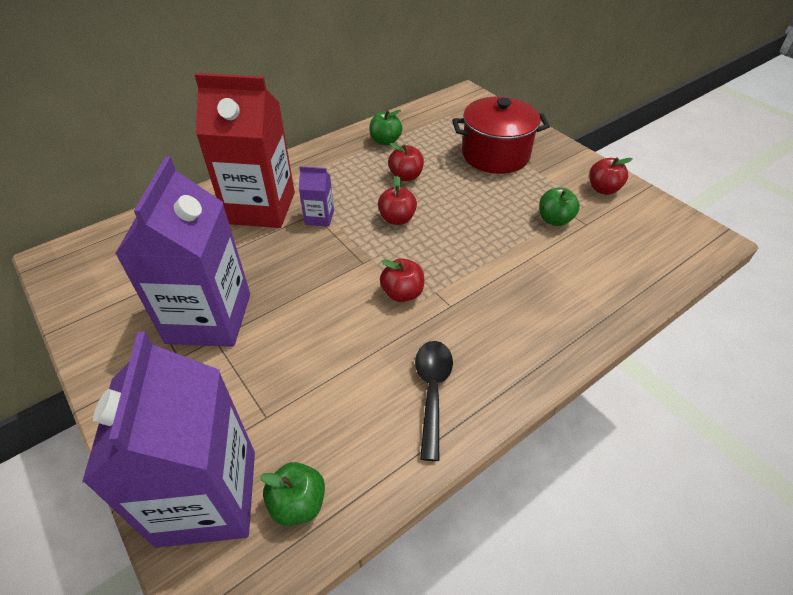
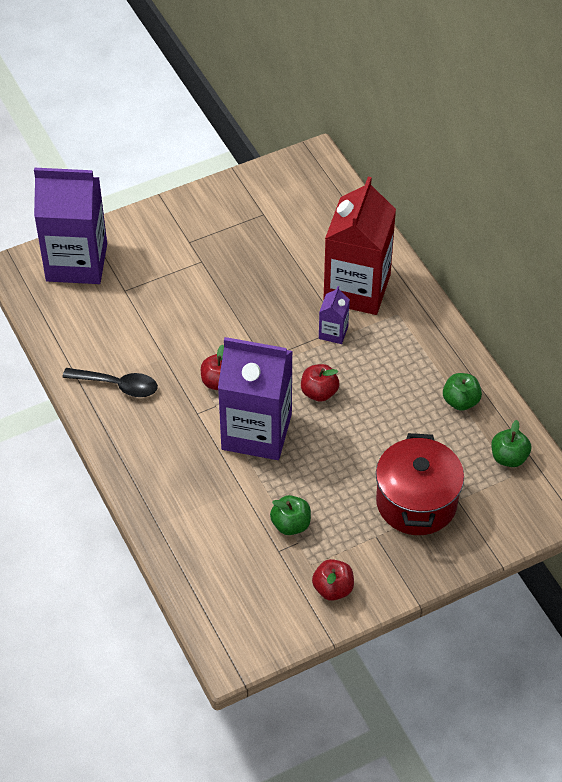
camera: 100 degrees right, 5 degrees up
purple carton [115,156,250,347] -> purple carton moved to [218,337,293,460]
green apple [260,462,325,526] -> green apple moved to [491,420,531,467]
red apple [388,143,424,181] -> none

